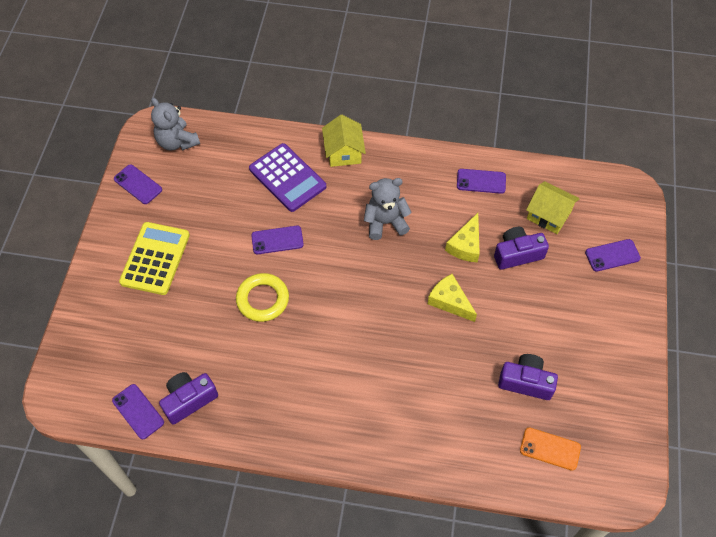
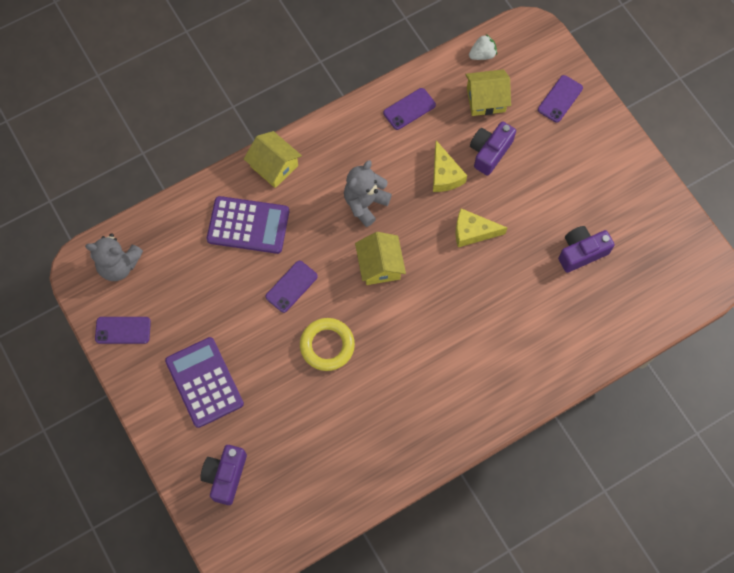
camera: 40 degrees left, 10 degrees up
purple phone [112,384,164,439] -> none
yellow calculator [119,222,190,295] -> purple calculator [165,337,244,428]
purple camera [159,372,218,425] -> purple camera moved to [200,445,247,505]
orange phone [520,428,581,471] -> none
none -> yellow house [355,232,406,285]
none -> white strawberry [469,34,497,60]

